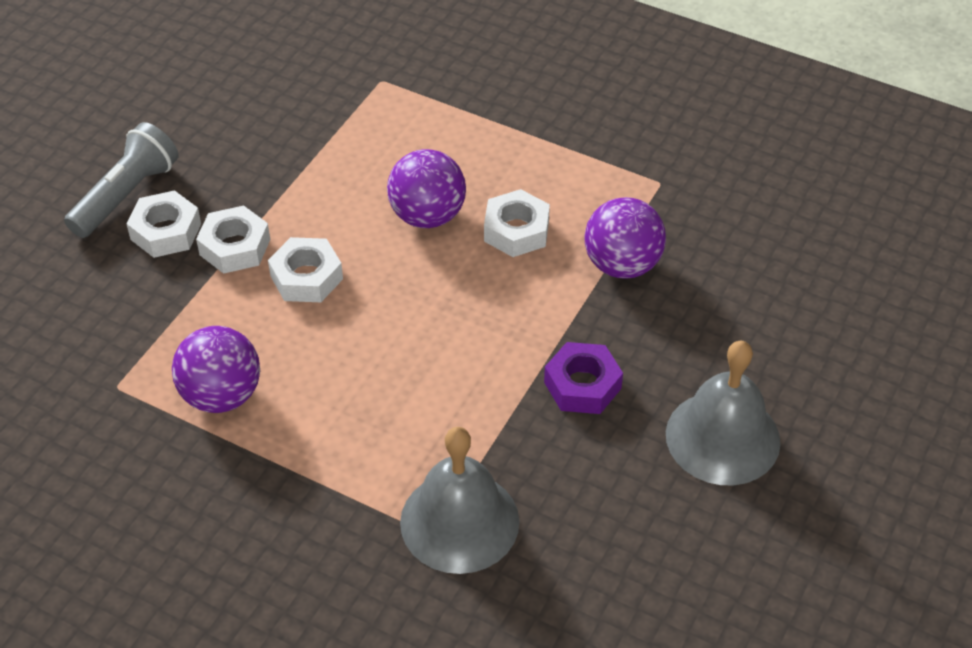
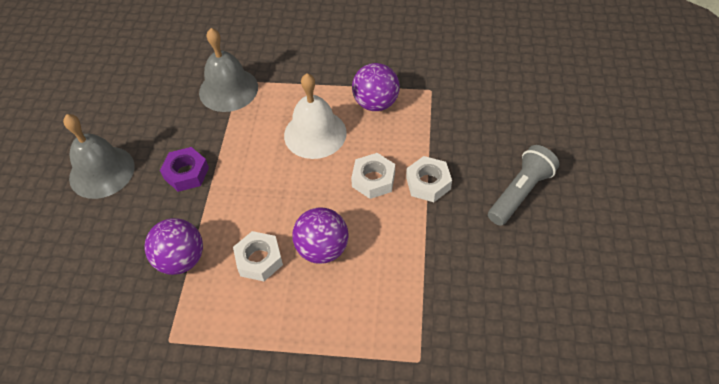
camera: 160 degrees right, 5 degrees up
grey flashlight [64,122,179,238] -> grey flashlight turned 150 degrees counterclockwise [488,145,559,226]
white nut [126,190,201,258] -> none
none -> white bell [284,74,347,159]

